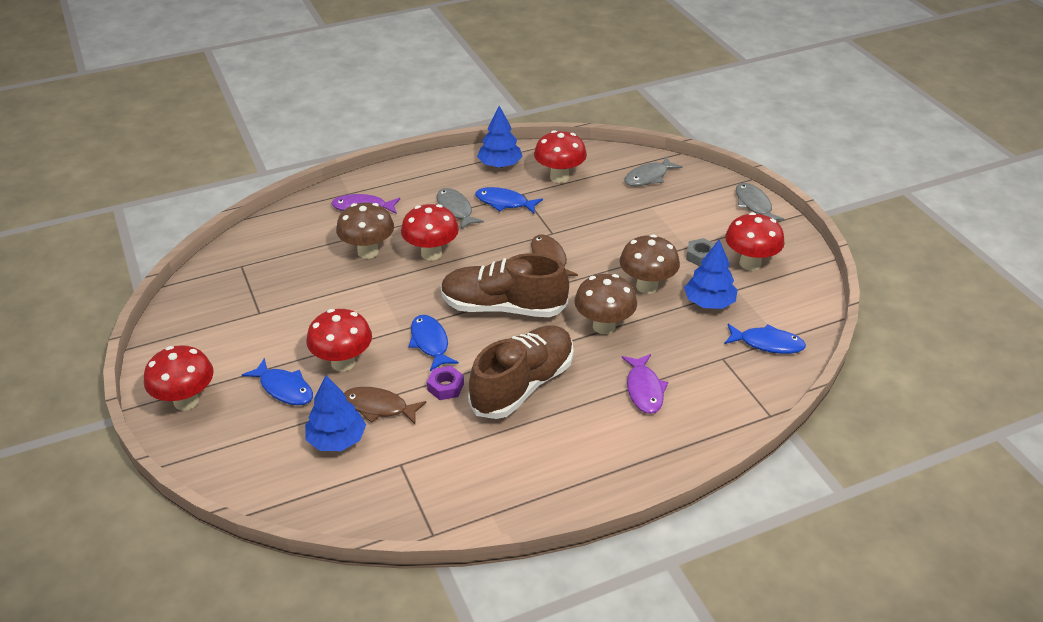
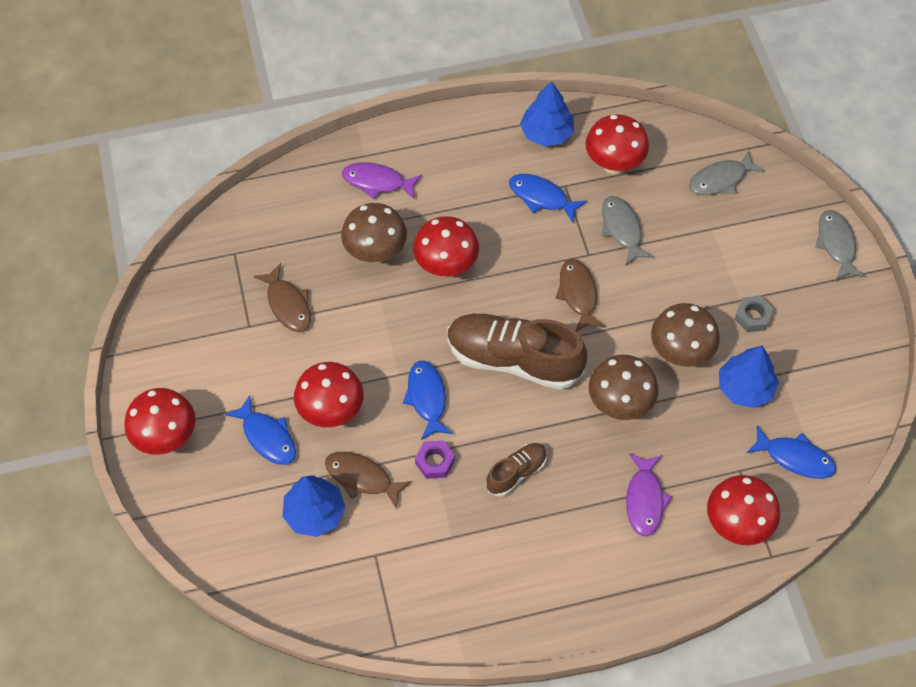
camera: 10 degrees right, 20 degrees up
grey fish [437,188,484,229] -> grey fish moved to [601,196,653,266]
brown shoe [468,325,574,419] -> brown shoe [486,443,547,497], size x0.50
red mushroom [725,212,785,270] -> red mushroom moved to [707,475,780,545]
none -> brown fish [254,263,311,332]

